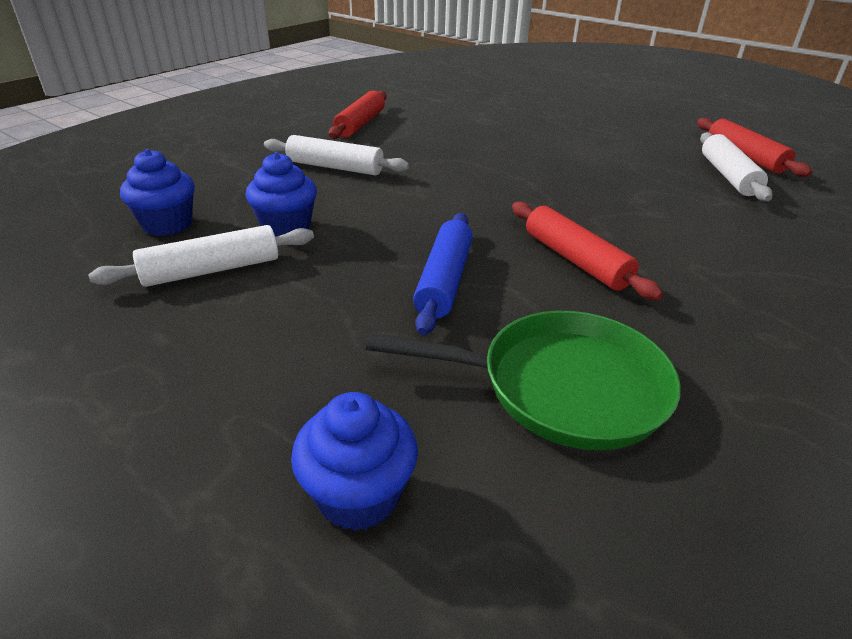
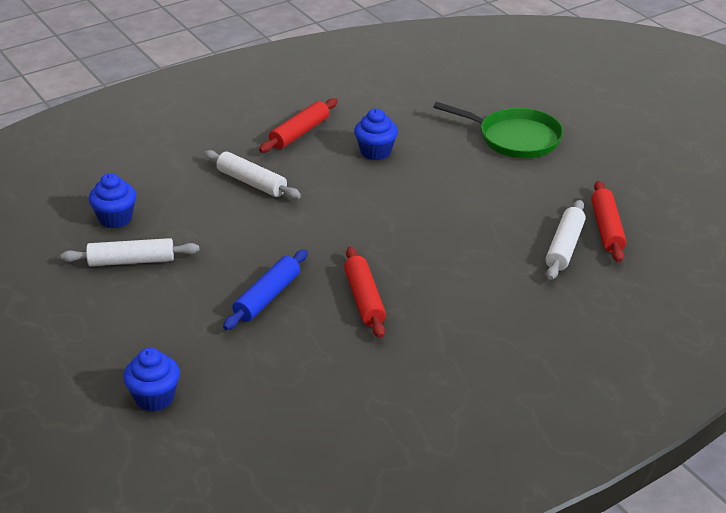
camera: 20 degrees right, 0 degrees up
blue cupcake [245,152,317,237] -> blue cupcake moved to [354,108,398,161]
green pan [366,311,681,450] -> green pan moved to [433,102,564,158]

